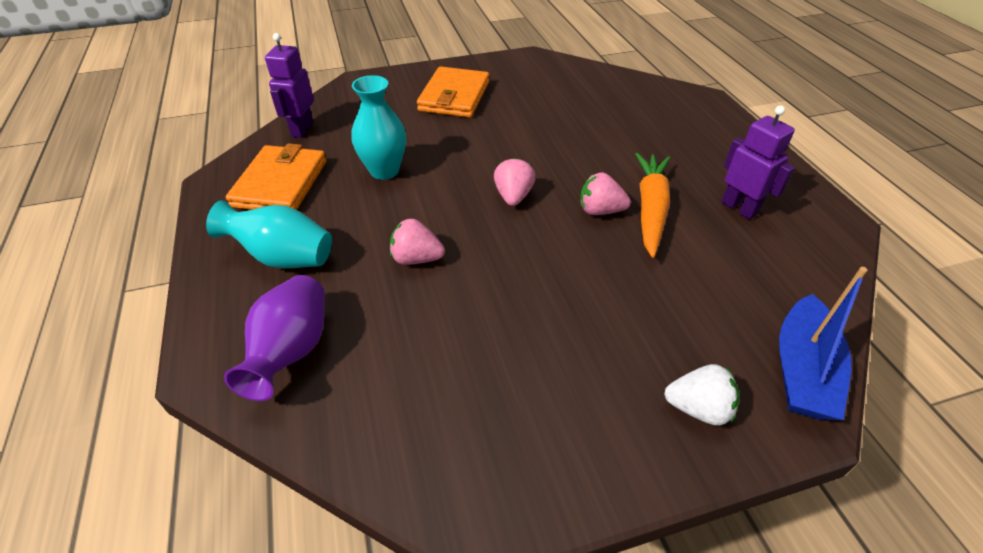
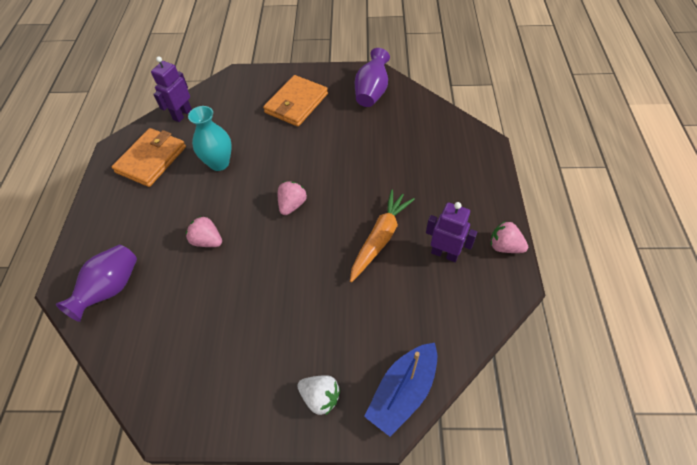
camera: 20 degrees right, 10 degrees up
turquoise vase [206,200,332,268] -> none
pink strawberry [580,173,631,215] -> pink strawberry moved to [491,221,528,253]
purple robot [721,106,795,220] -> purple robot turned 45 degrees counterclockwise [426,202,477,262]
none -> purple vase [355,48,390,107]

